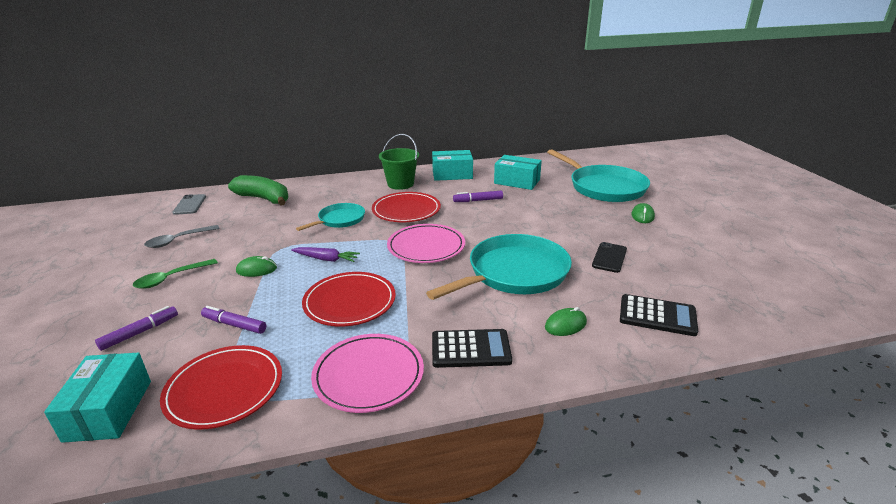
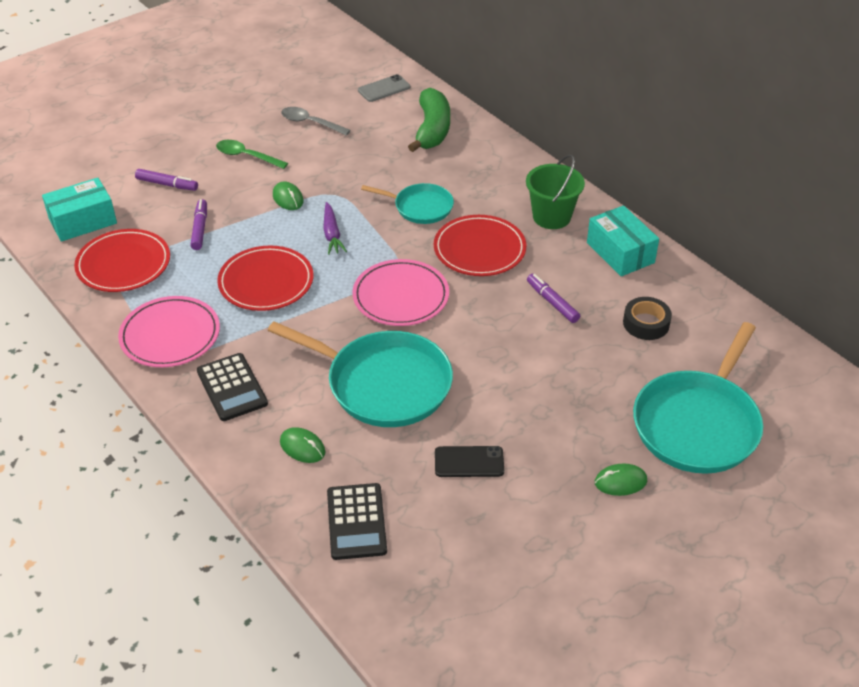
camera: 65 degrees right, 15 degrees up
turquoise box [494,155,542,190] -> black tape [623,297,672,340]

